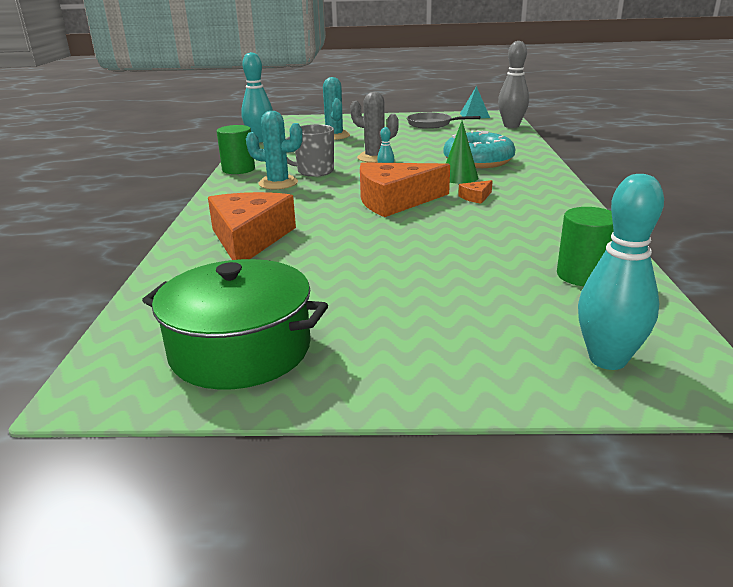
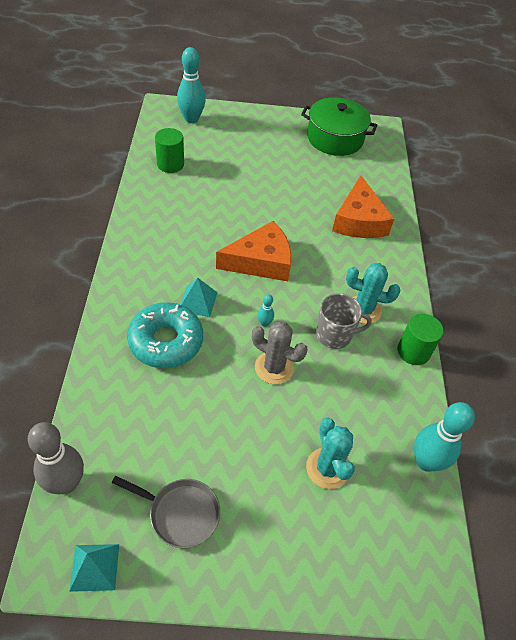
camera: 175 degrees right, 25 degrees up
green cone [446,121,478,184] -> turquoise pyramid [180,278,218,317]
orange cheese [458,180,493,204] -> none

